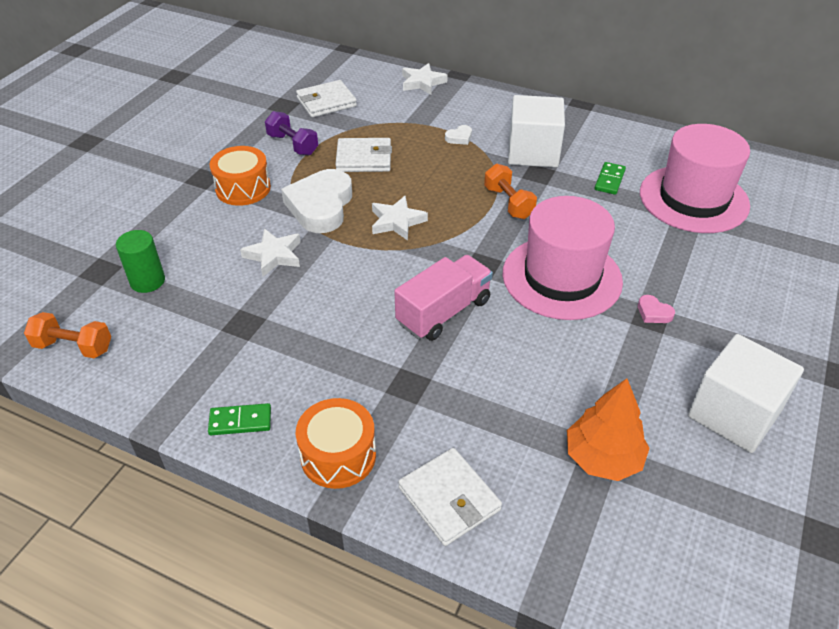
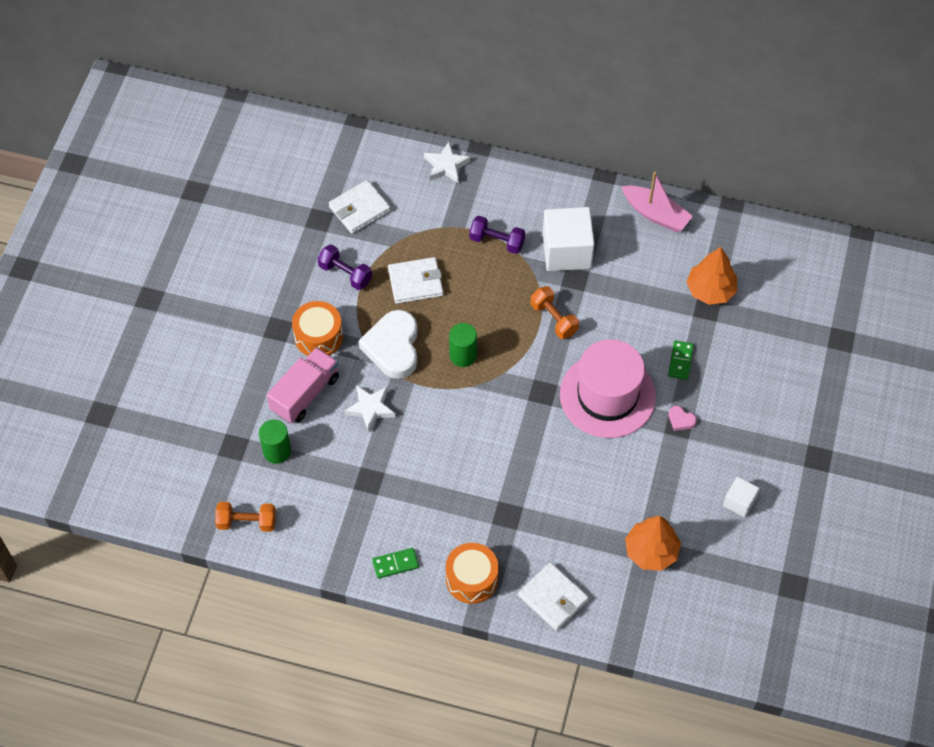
camera: 10 degrees left, 15 degrees up
white star [372,196,428,241] -> green cylinder [449,323,477,367]
pink truck [394,255,493,341] -> pink truck moved to [267,347,339,423]
white heart [445,125,472,145] -> purple dumbbell [469,216,525,254]
green domino [595,162,626,195] -> green domino moved to [668,341,694,380]
pink hat [640,124,750,233] -> orange tree [686,247,737,305]
white cube [688,334,804,453] -> white cube [723,477,760,517], size x0.51
none -> pink boat [621,172,693,232]

